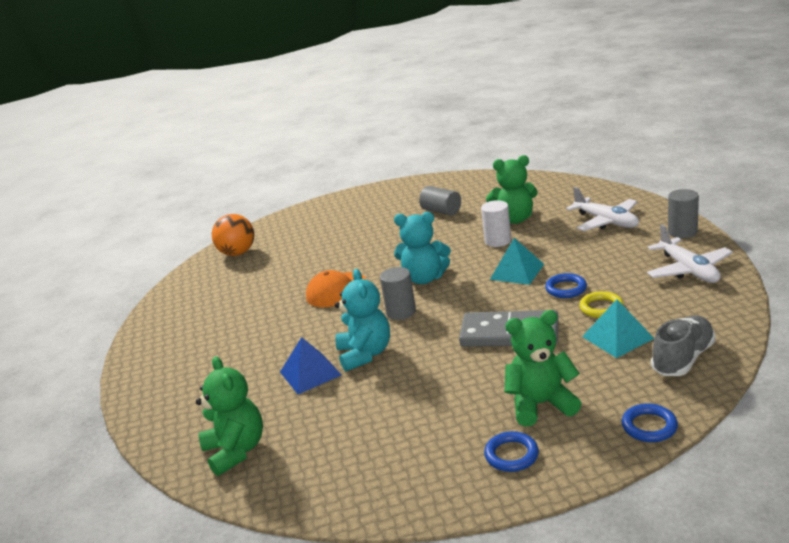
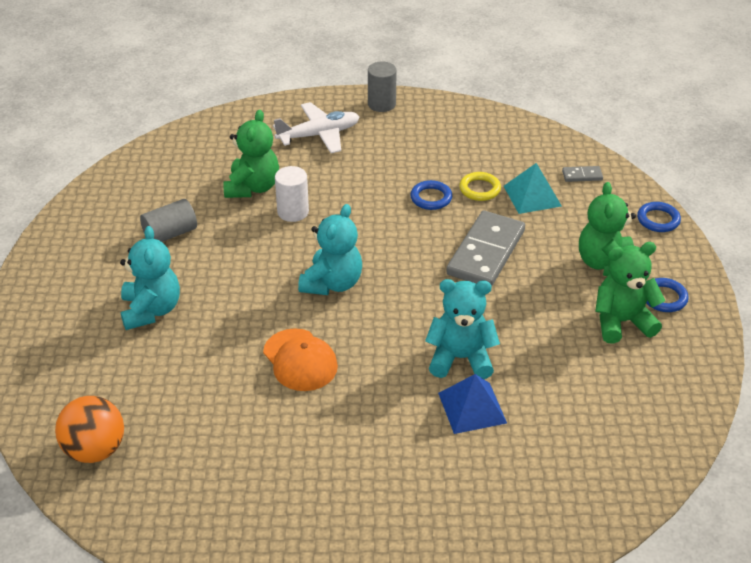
camera: 80 degrees left, 15 degrees up
green teddy bear [196,356,263,476] -> green teddy bear moved to [595,242,665,344]
grey cylinder [380,267,416,320] -> none
turquoise pyramid [490,238,544,285] -> none
white plane [647,224,733,283] -> none
grey shoe [651,315,716,376] -> grey domino [562,166,603,182]
none -> turquoise teddy bear [120,226,180,330]

